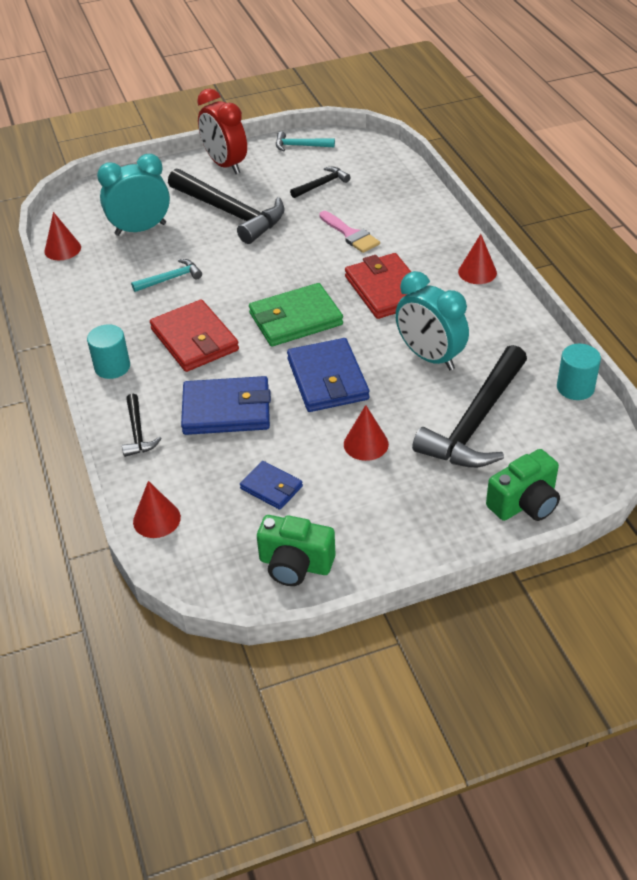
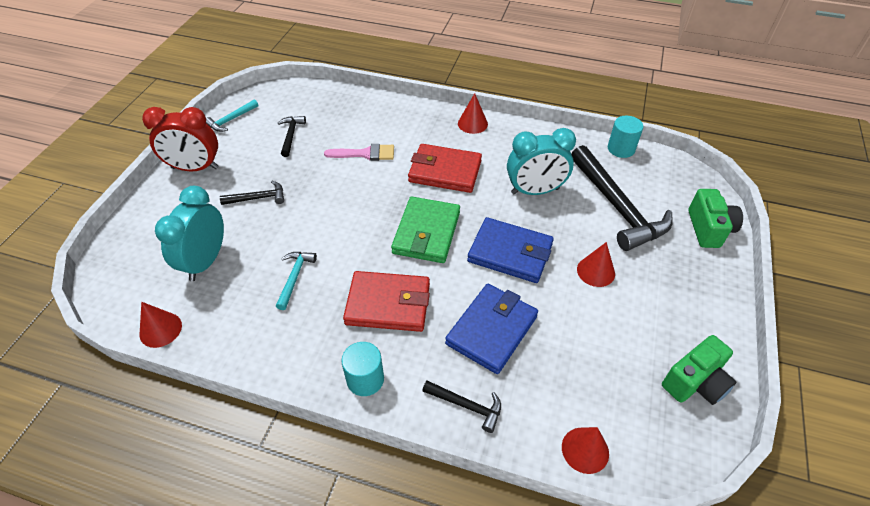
camera: 55 degrees left, 5 degrees up
black hammer [168,169,285,244] -> black hammer [220,181,284,205], size x0.47
blue wallet [240,461,303,510] -> none

